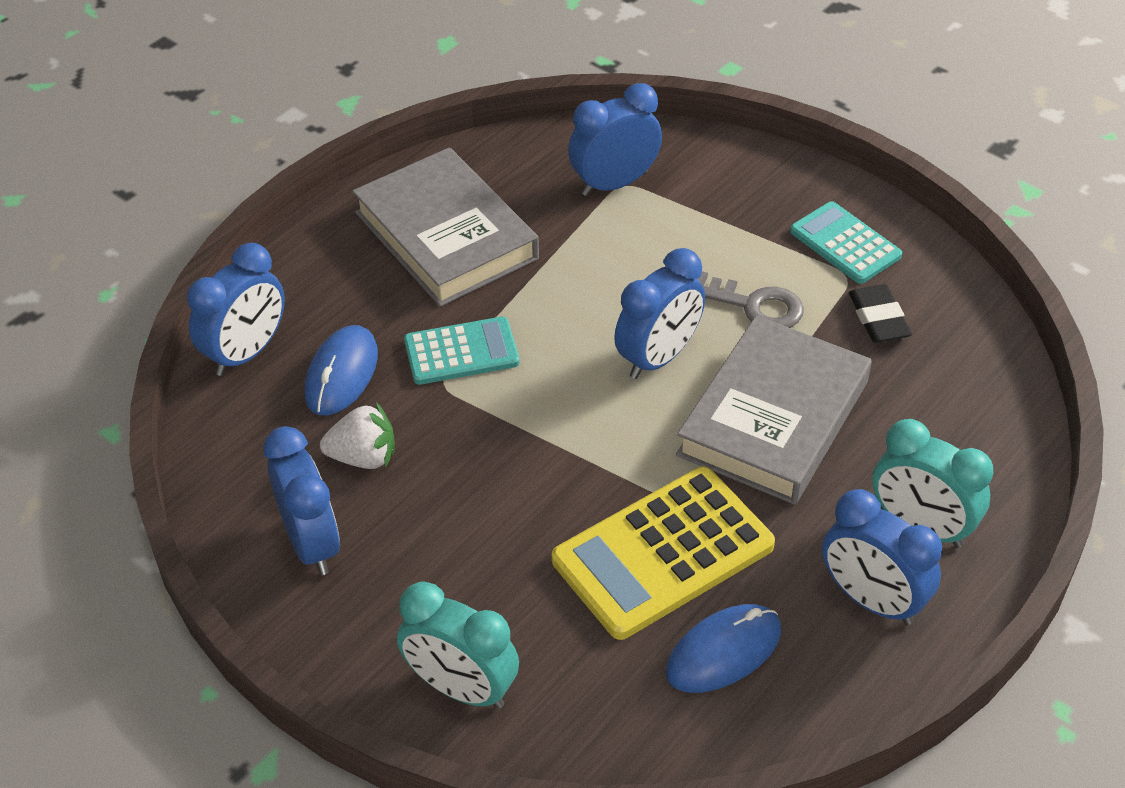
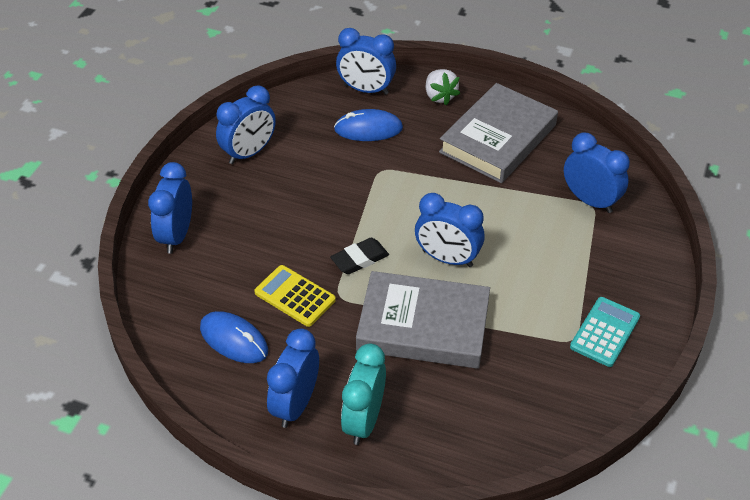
camera: 70 degrees right, 0 degrees up
white strawberry [320,402,395,469] -> white strawberry moved to [426,69,460,105]
turquoise clock [397,581,519,709] -> blue clock [148,162,192,254]
turquoise calculator [404,317,520,385] -> none
yellow calculator [552,467,775,640] -> yellow calculator [254,265,336,327], size x0.60
grey key [696,271,804,328] -> none
black eraser [849,284,912,343] -> black eraser moved to [330,238,389,274]

